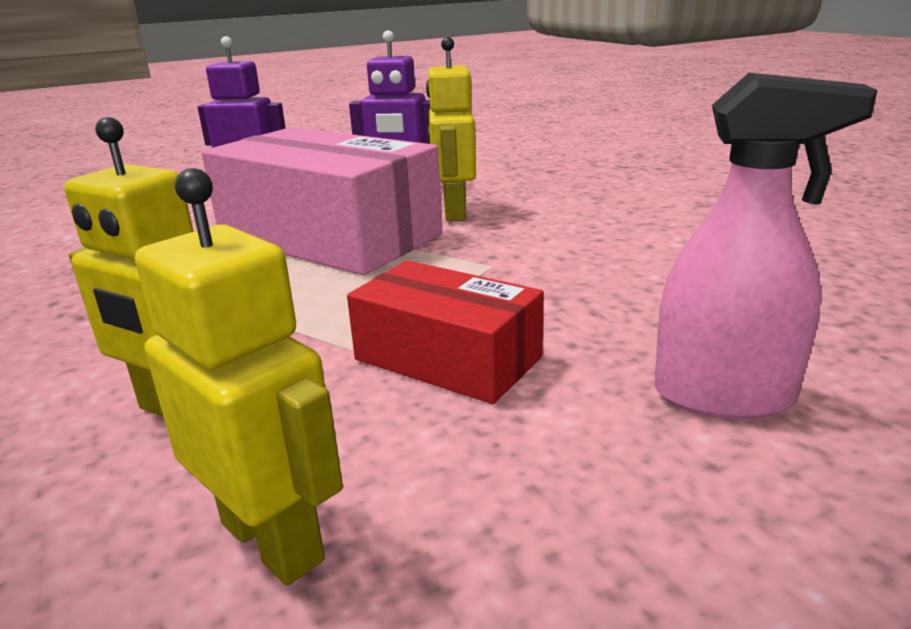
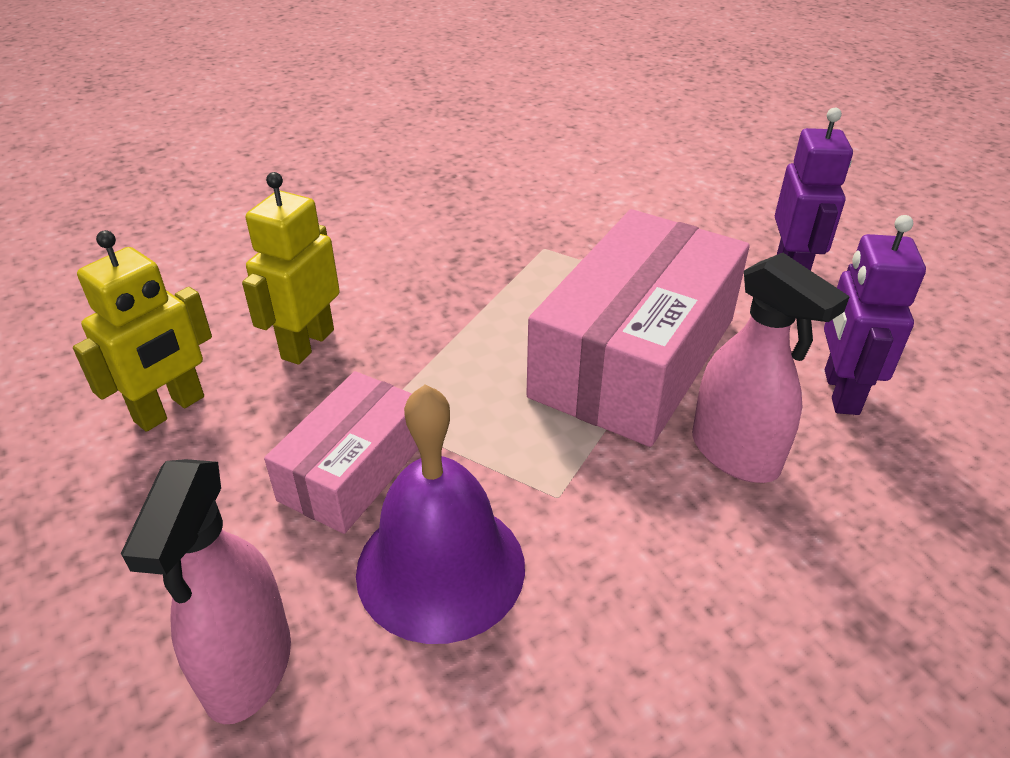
camera: 85 degrees right, 15 degrees up
red box [347,260,544,404] -> pink box [264,371,418,534]
yellow robot [426,37,476,221] -> pink spray bottle [692,253,850,483]
none -> purple bell [356,385,525,644]

